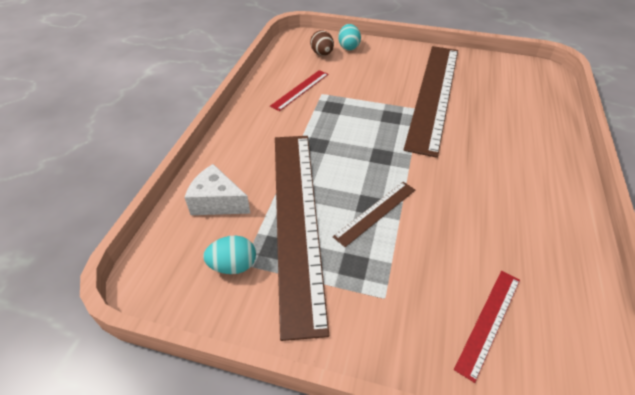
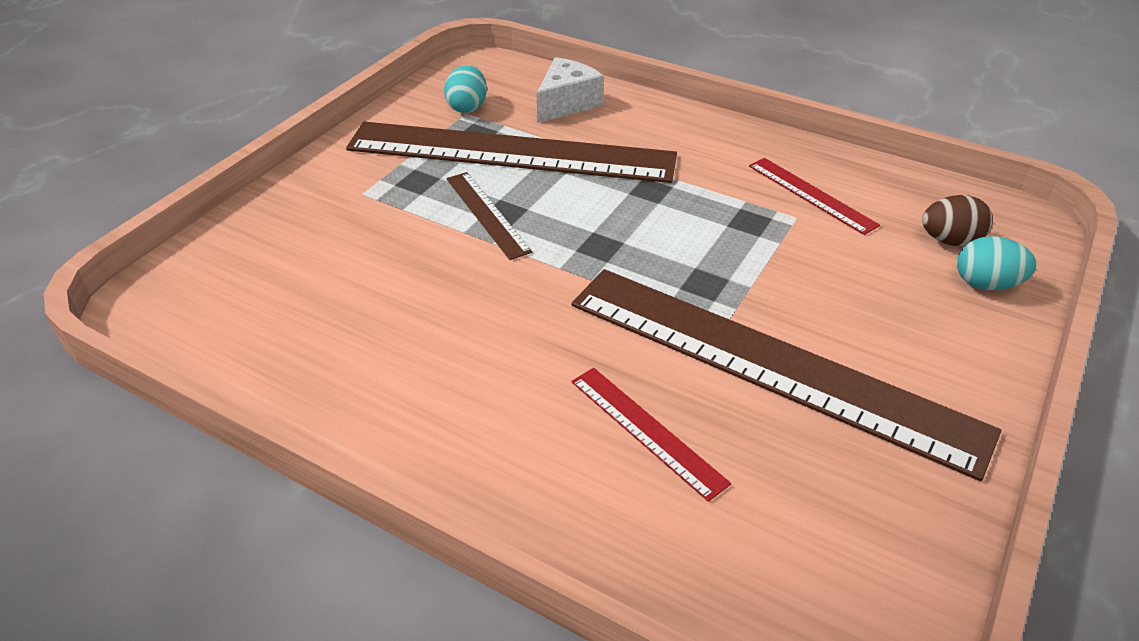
camera: 105 degrees right, 5 degrees down
red ruler [454,271,520,383] -> red ruler moved to [571,368,731,502]

